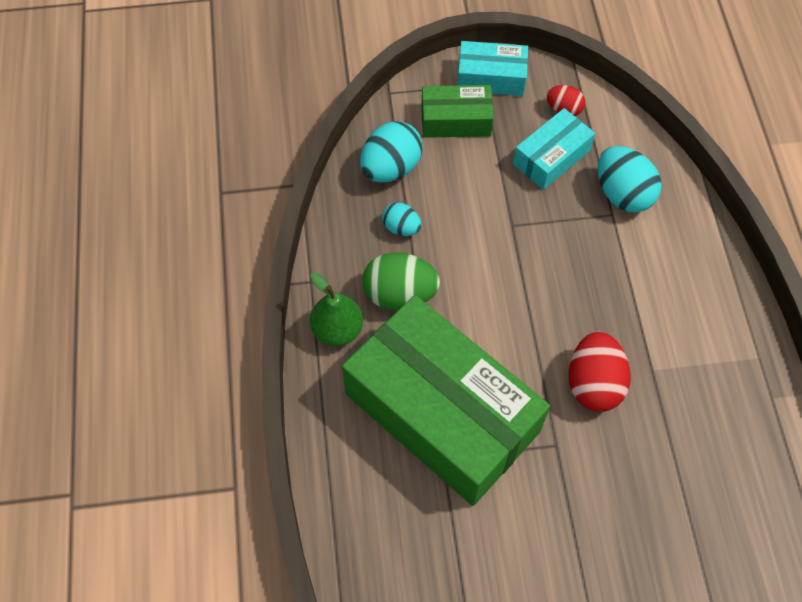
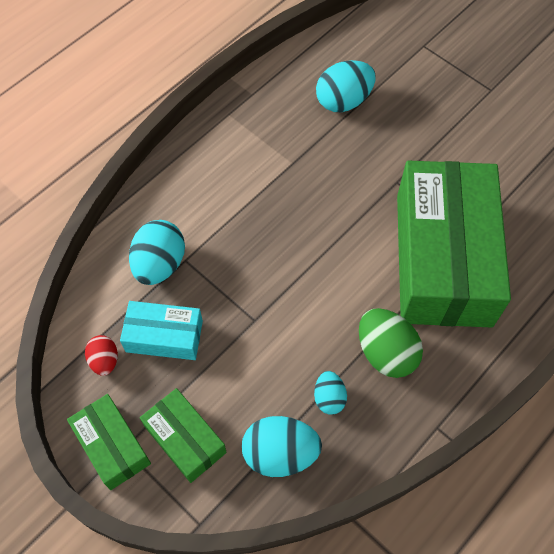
camera: 130 degrees left, 0 degrees up
green pear [310,273,363,346] -> none
turquoise box [457,41,528,96] -> green box [67,394,151,490]
red egg [569,331,631,412] -> none
none -> turquoise egg [316,60,375,112]

